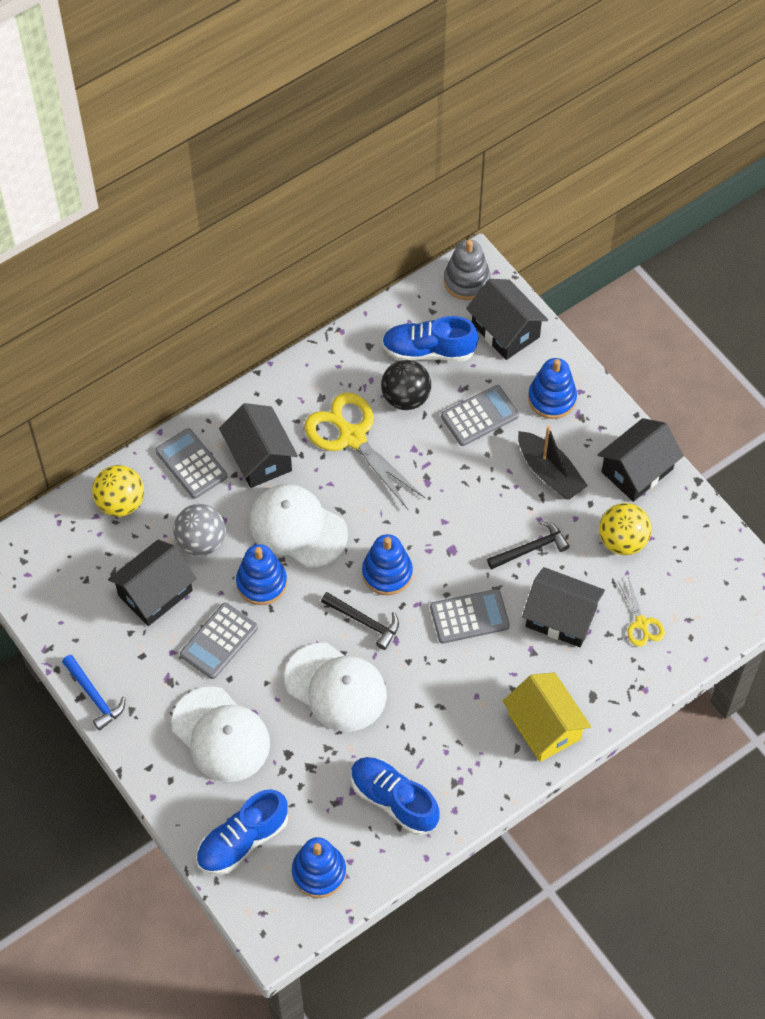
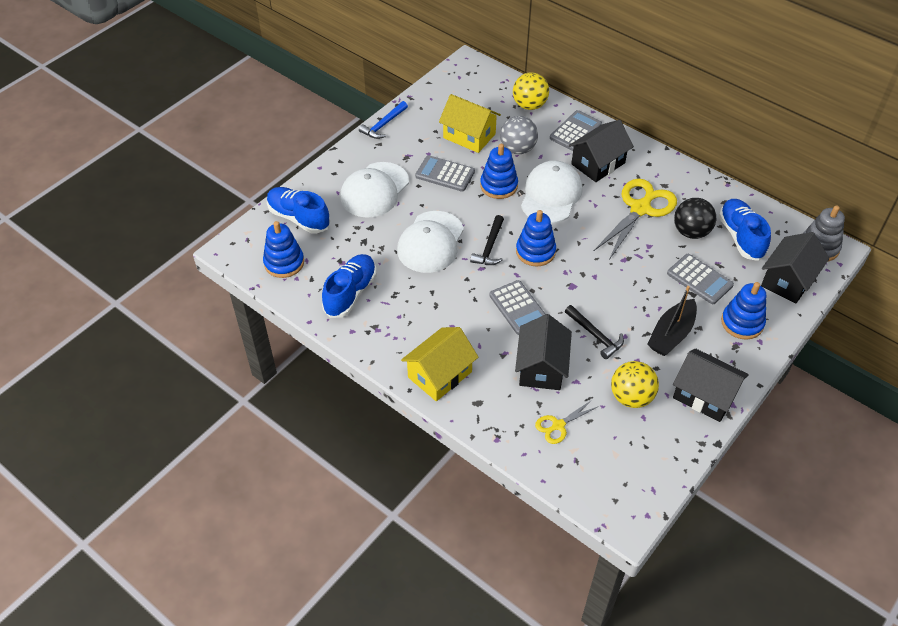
camera: 75 degrees right, 10 degrees down
black house [108,539,197,626] -> yellow house [439,94,501,153]

